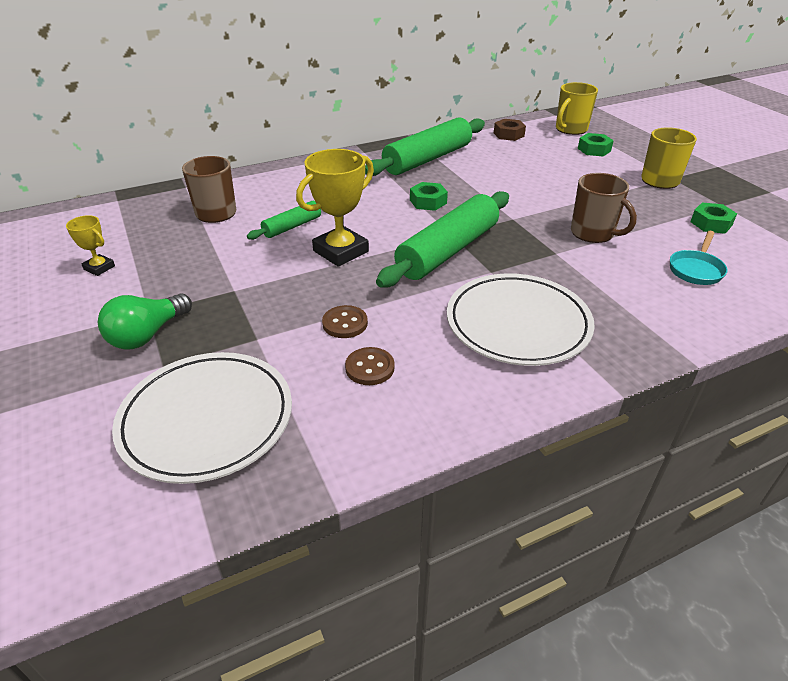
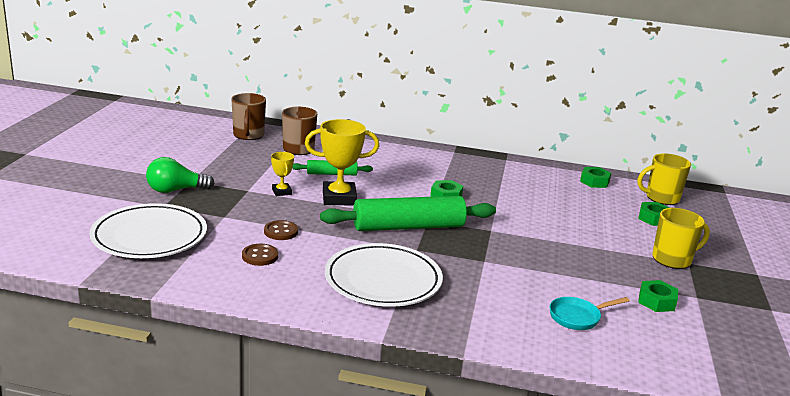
camera: 35 degrees right, 15 degrees down
yellow trophy [66,215,115,276] -> yellow trophy moved to [271,152,294,196]
green rolling pin [365,117,485,176] -> none
brown nut [494,119,526,141] -> green nut [580,167,611,188]
brown mug [571,173,637,243] -> brown mug moved to [231,93,266,140]

